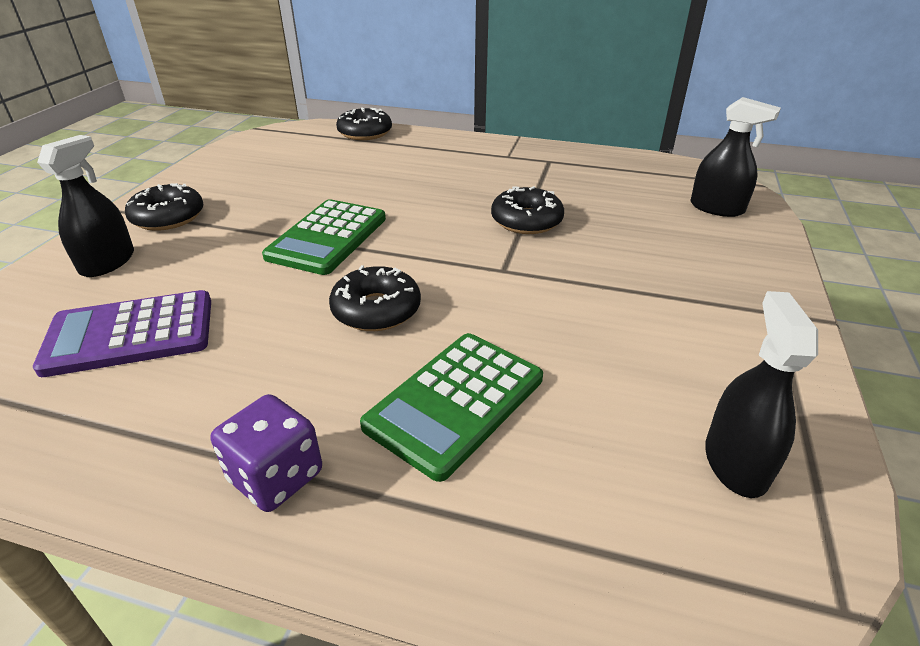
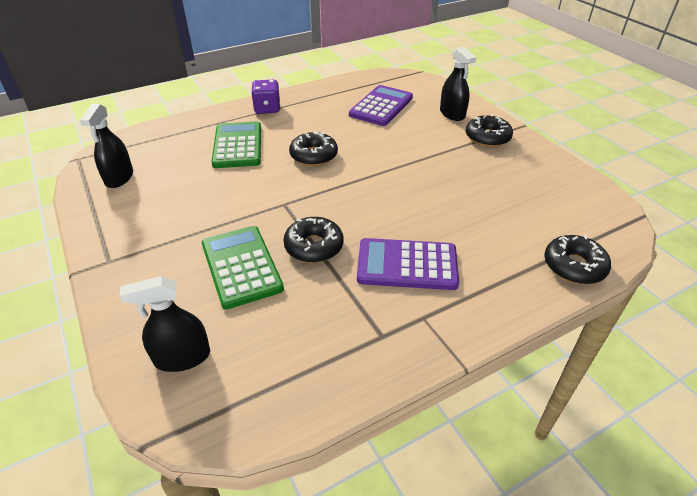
camera: 135 degrees right, 5 degrees up
green calculator [262,199,386,275] -> green calculator moved to [202,226,284,309]
black spray bottle [705,291,818,498] -> black spray bottle turned 45 degrees clockwise [80,104,133,188]
none -> purple calculator [357,238,459,290]

